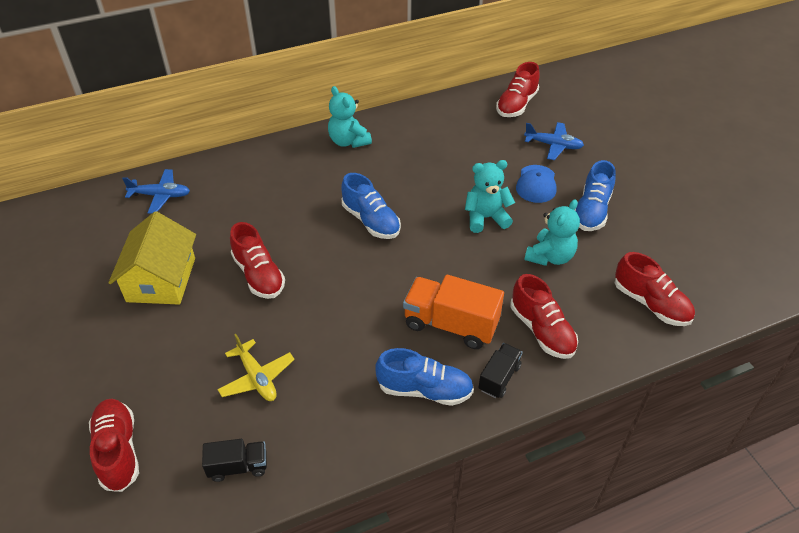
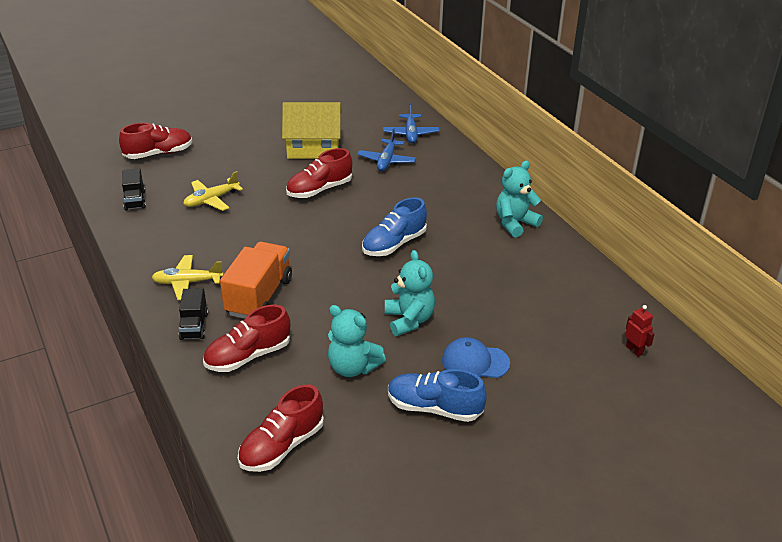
camera: 85 degrees right, 10 degrees down
blue shoe [375,348,474,406] -> yellow plane [151,255,224,300]
black truck [478,343,523,398] -> black truck turned 60 degrees clockwise [178,288,208,340]
red shoe [496,62,540,117] -> red robot [625,305,655,357]
blue plane [524,122,584,160] -> blue plane moved to [357,129,416,171]

